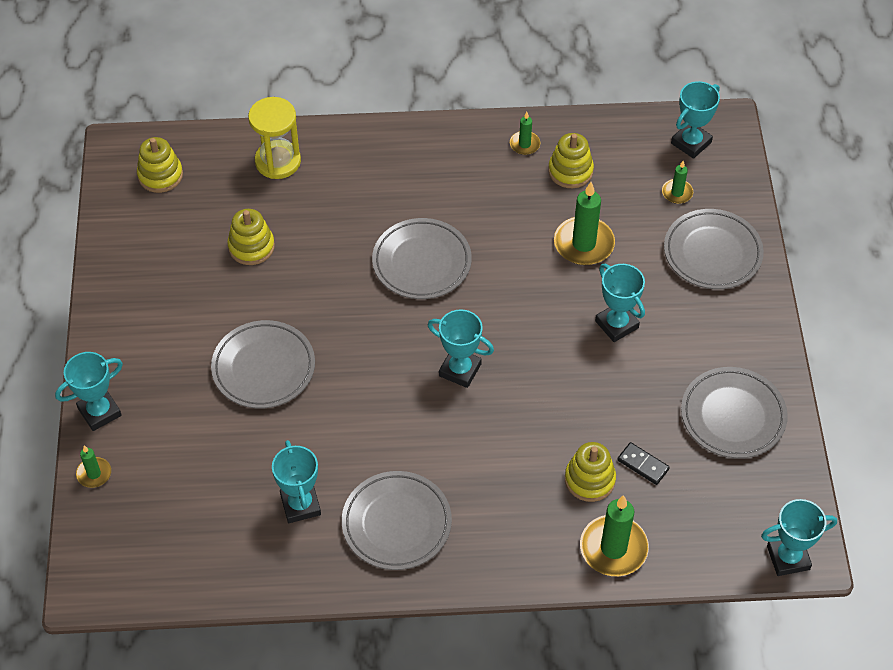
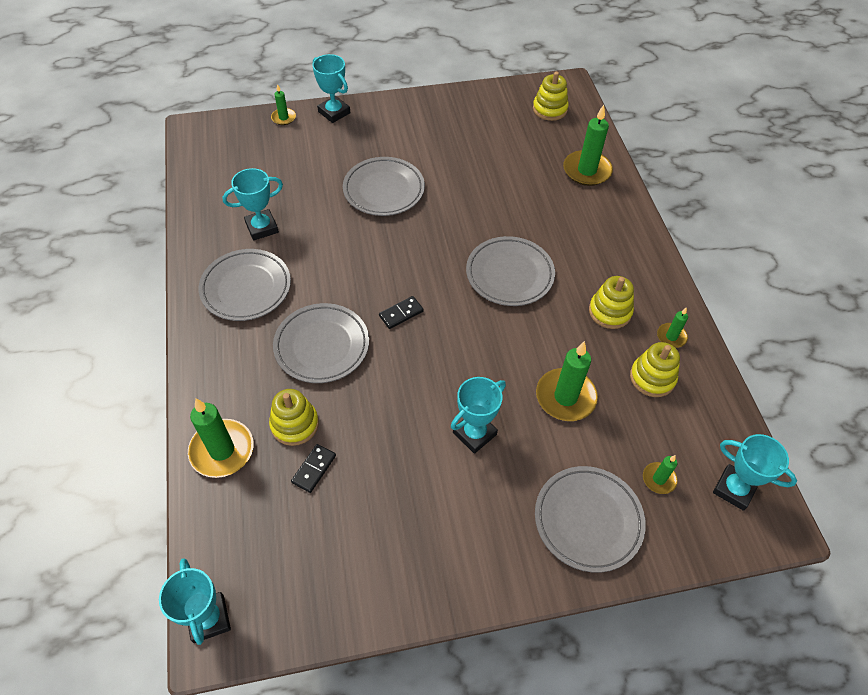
camera: 80 degrees right, 0 degrees up
yellow stacking toy [227,209,275,265] -> yellow stacking toy moved to [589,276,634,329]
yellow hourglass [248,97,301,179] -> green candle [563,105,613,186]
turquoise trophy [428,309,494,388] -> black domino [379,296,424,329]
grey plate [681,367,788,458] -> grey plate moved to [273,303,369,383]

